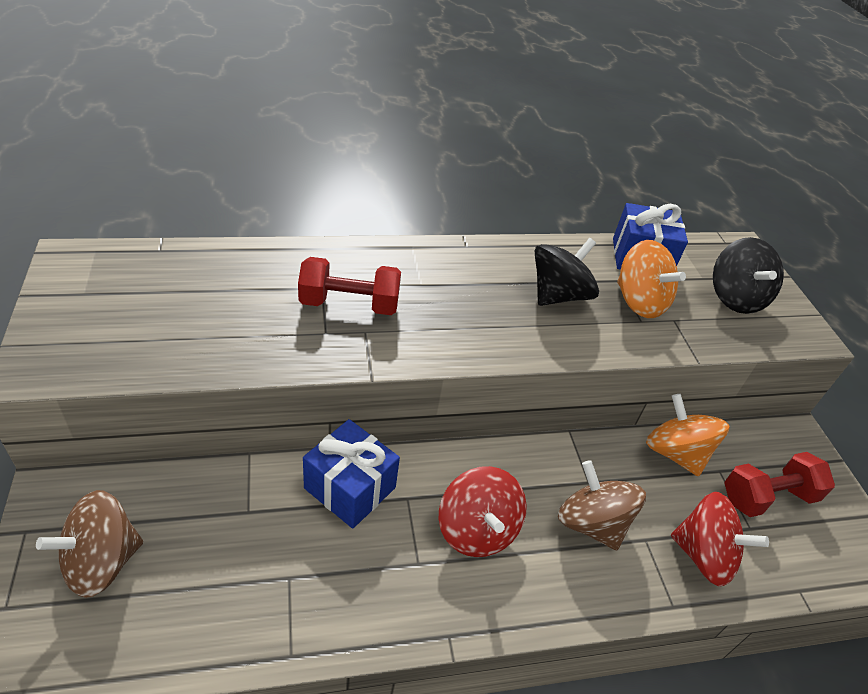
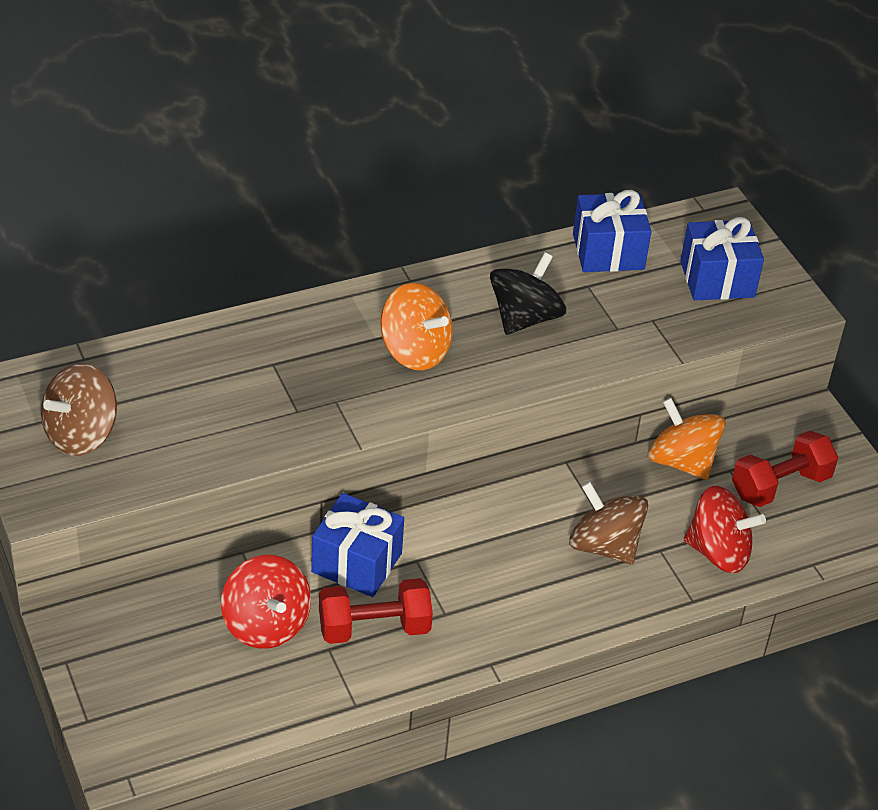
camera: 10 degrees left, 0 degrees up
brown spinning top [36,490,143,598] -> brown spinning top moved to [41,363,117,456]
red dumbbell [298,257,401,315] -> red dumbbell moved to [319,578,433,644]
red spinning top [439,466,527,557] -> red spinning top moved to [221,555,311,649]
orange spinning top [617,240,686,318] -> orange spinning top moved to [380,283,453,370]
black spinning top [713,237,784,314] -> blue gift [680,217,764,301]

